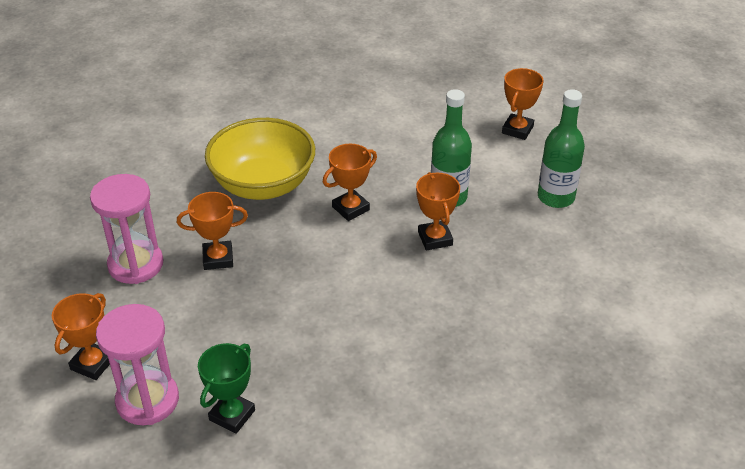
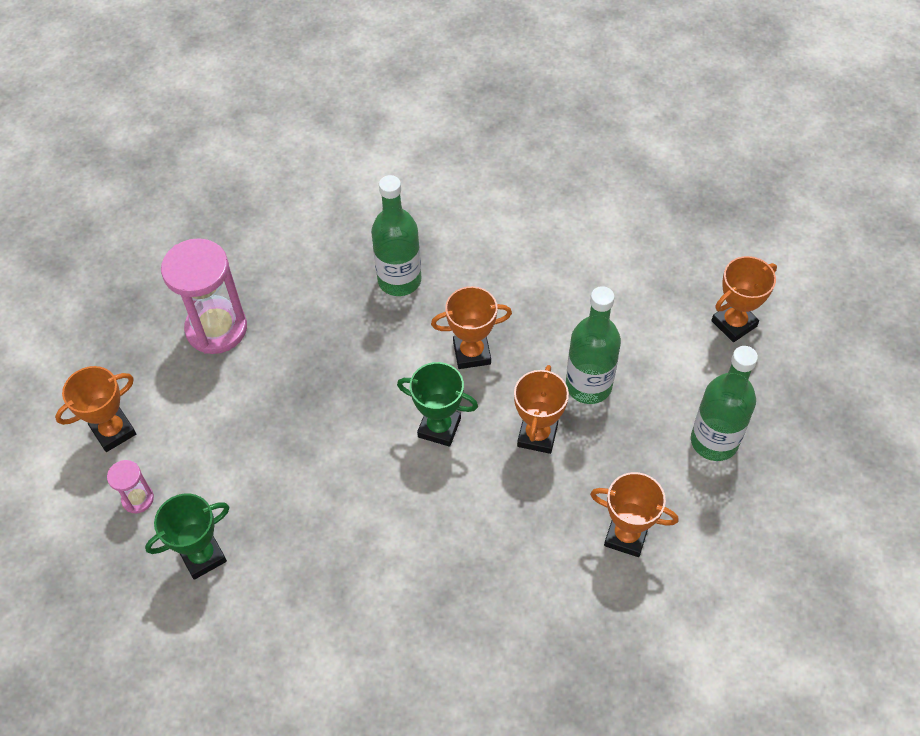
camera: 30 degrees right, 15 degrees up
pink hourglass [96,304,179,425] -> pink hourglass [107,460,154,513], size x0.47
orange trophy [177,192,248,270] -> orange trophy moved to [590,472,679,557]
yellow bowl [205,118,315,200] -> green bottle [371,175,422,296]
none -> green trophy [397,362,478,447]

